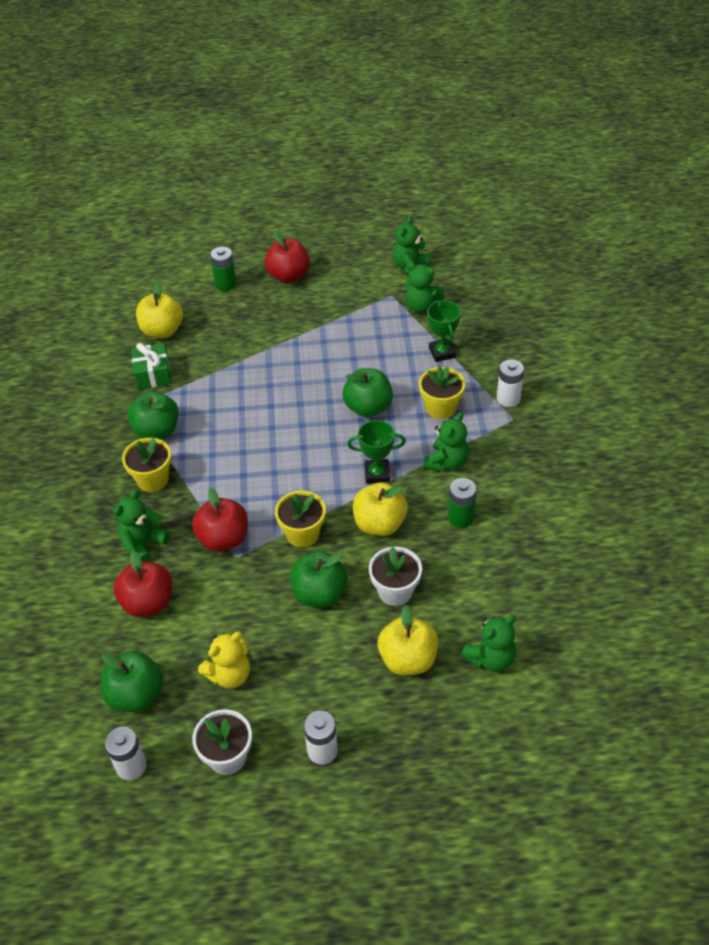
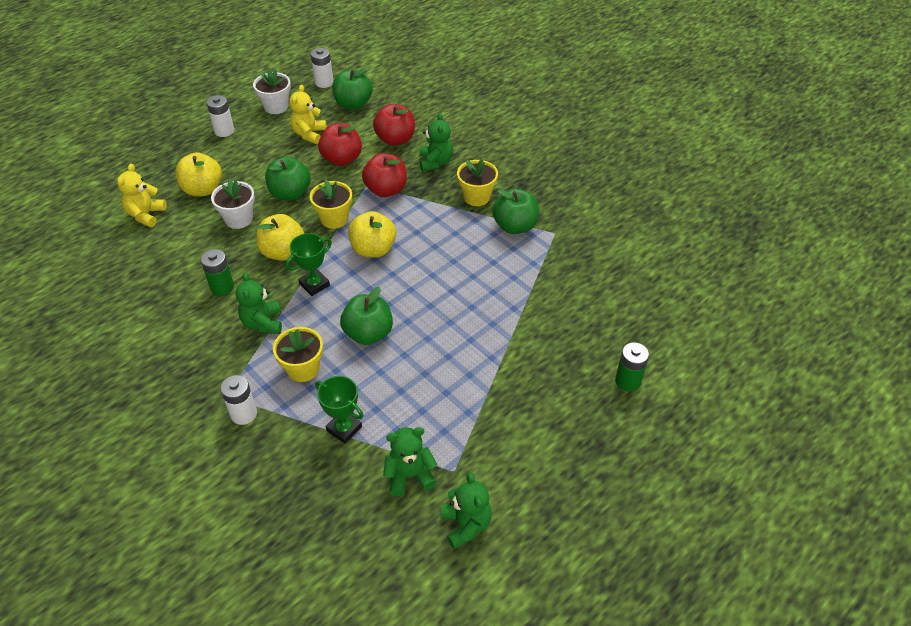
camera: 140 degrees right, 0 degrees up
green gift [131,343,171,389] -> none
yellow apple [136,282,183,338] -> yellow apple moved to [348,211,396,258]
red apple [265,231,310,283] -> red apple moved to [318,123,362,166]
green teddy bear [461,615,516,672] -> yellow teddy bear [117,164,167,227]

